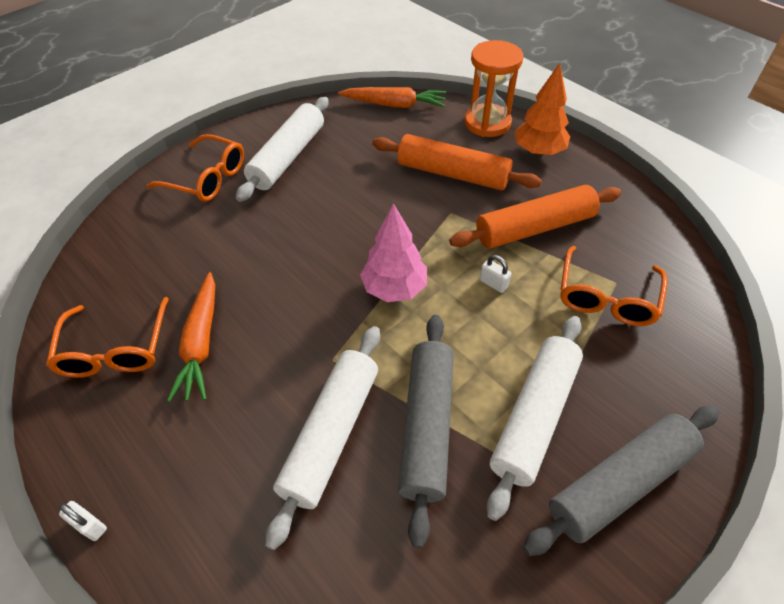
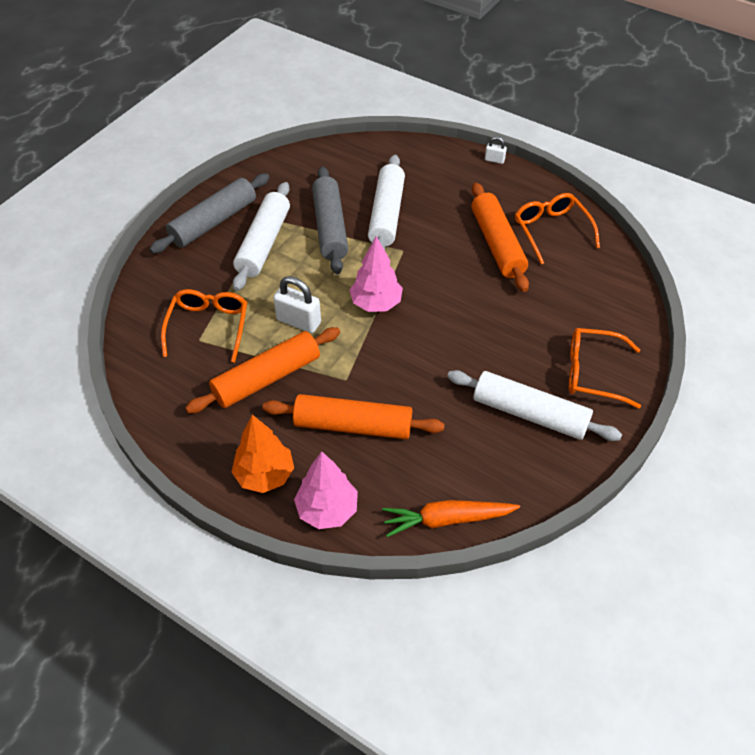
camera: 165 degrees right, 0 degrees up
orange carrot [167,272,215,402] -> orange rolling pin [471,183,529,292]
white rolling pin [236,97,329,202] -> white rolling pin turned 75 degrees counterclockwise [447,370,622,441]
orange hourglass [464,40,523,137] -> pink tree [294,451,358,529]
white padlock [480,255,511,293] -> white padlock [273,276,321,333], size x1.89

